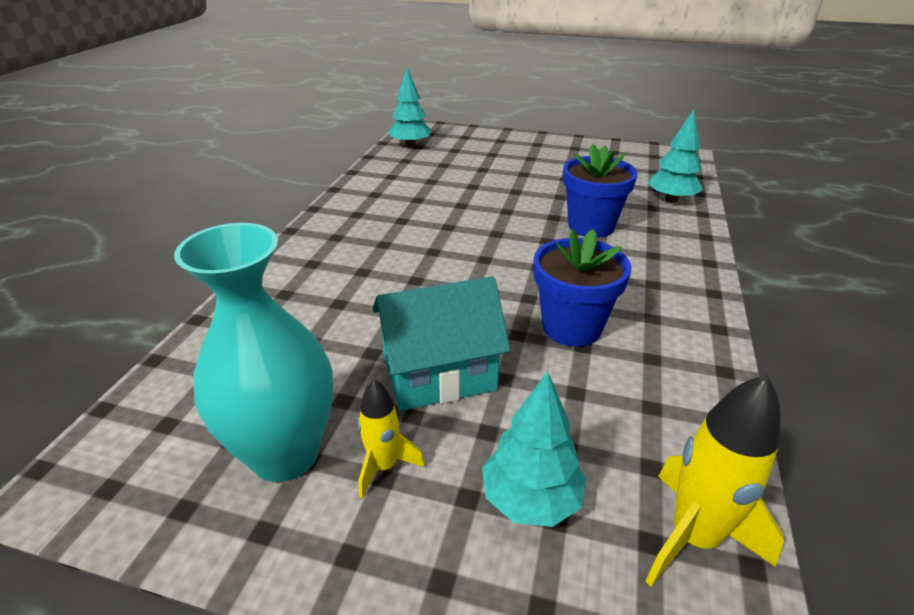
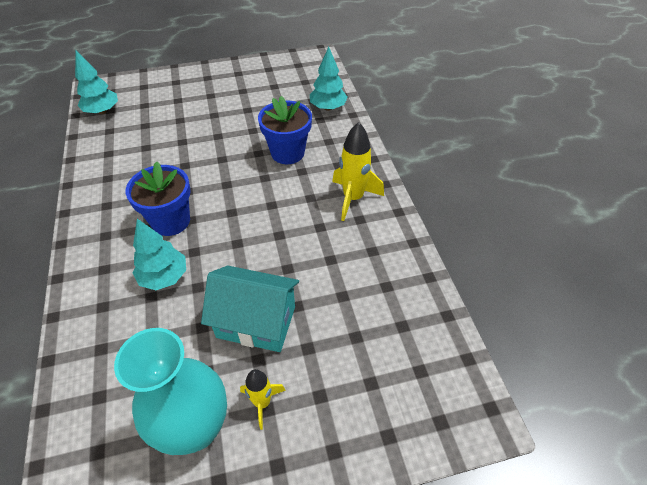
camera: 30 degrees left, 15 degrees up
turquoise house [372,276,511,411] -> turquoise house turned 60 degrees clockwise [201,266,299,352]
turquoise tree [482,371,586,527] -> turquoise tree moved to [133,219,186,290]
blue flower pot [534,229,631,347] -> blue flower pot moved to [126,161,191,236]
yellow rocket [645,375,784,587] -> yellow rocket moved to [332,122,384,221]

